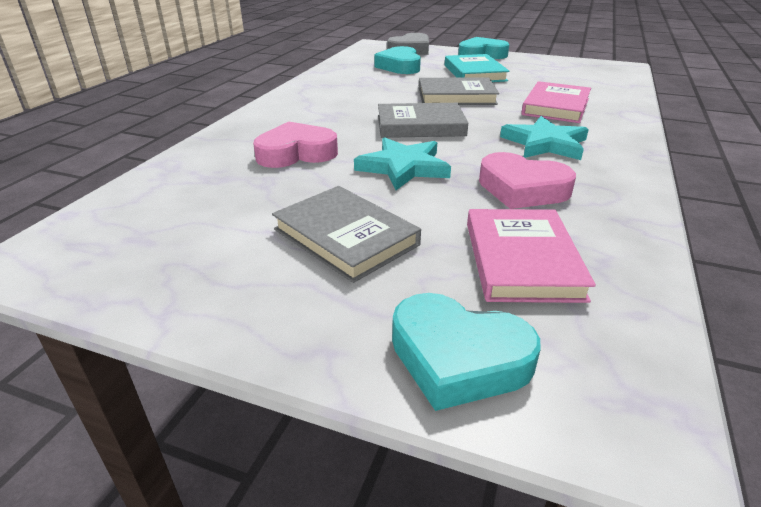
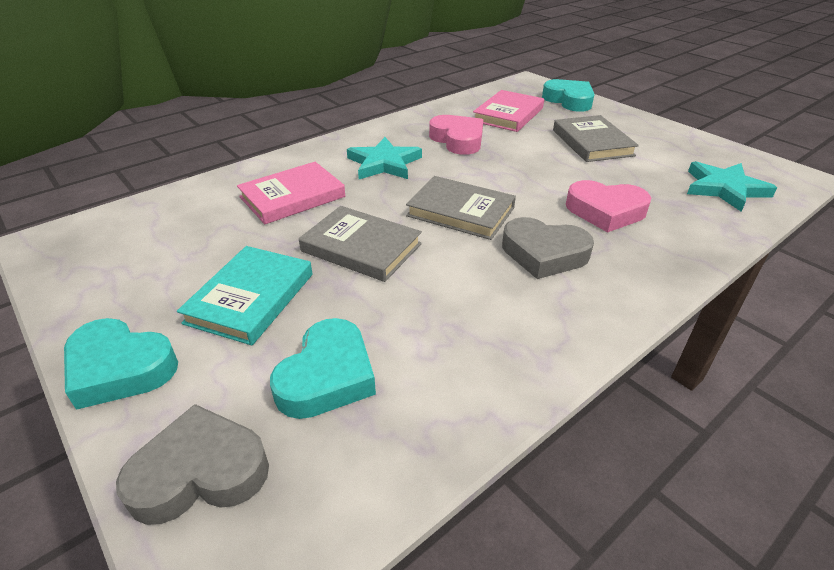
camera: 150 degrees left, 5 degrees up
turquoise star [354,137,451,190] -> turquoise star moved to [687,161,777,212]
none -> grey heart [502,217,594,279]

